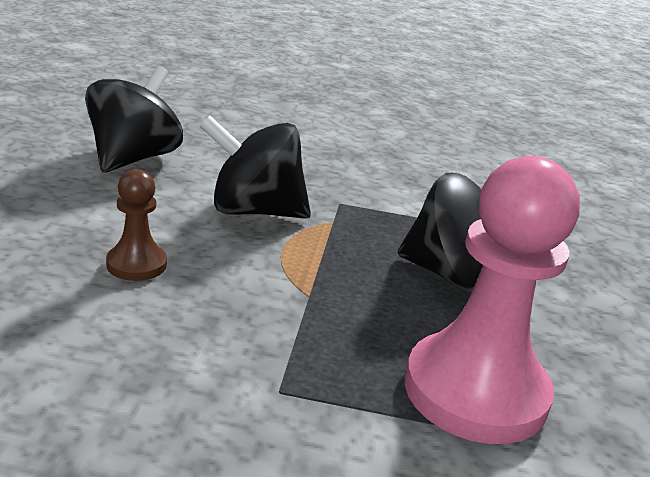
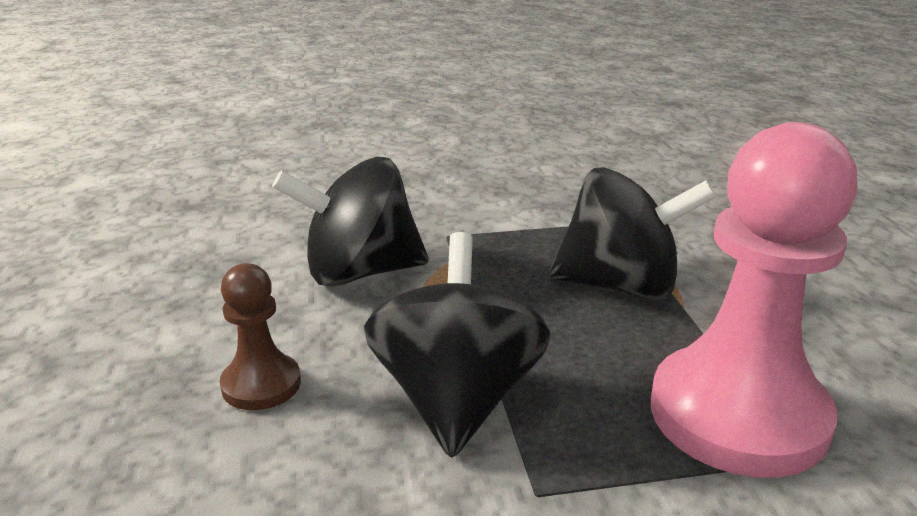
camera: 15 degrees left, 0 degrees up
black spinning top [85,66,183,173] -> black spinning top moved to [364,232,550,458]

